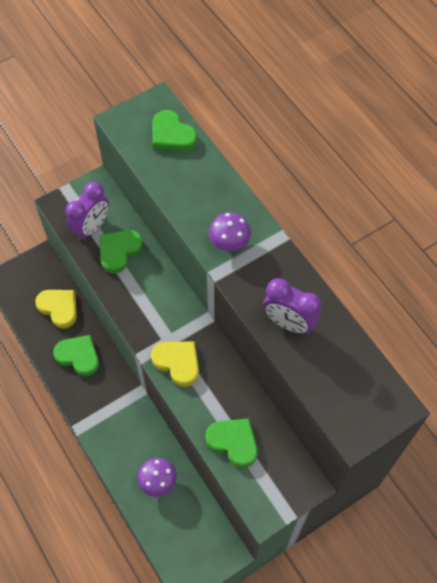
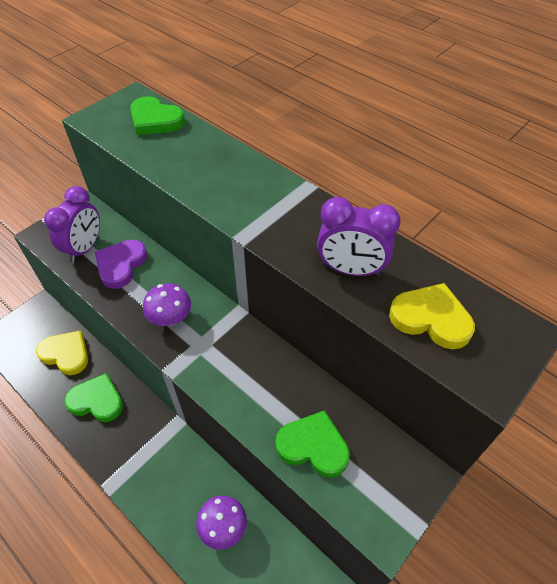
camera: 15 degrees left, 10 degrees down
green heart [100,230,143,274] -> purple heart [95,239,147,289]
yellow heart [151,342,199,387] -> yellow heart moved to [389,283,475,349]
purple mushroom [209,213,251,251] -> purple mushroom moved to [143,283,191,326]

